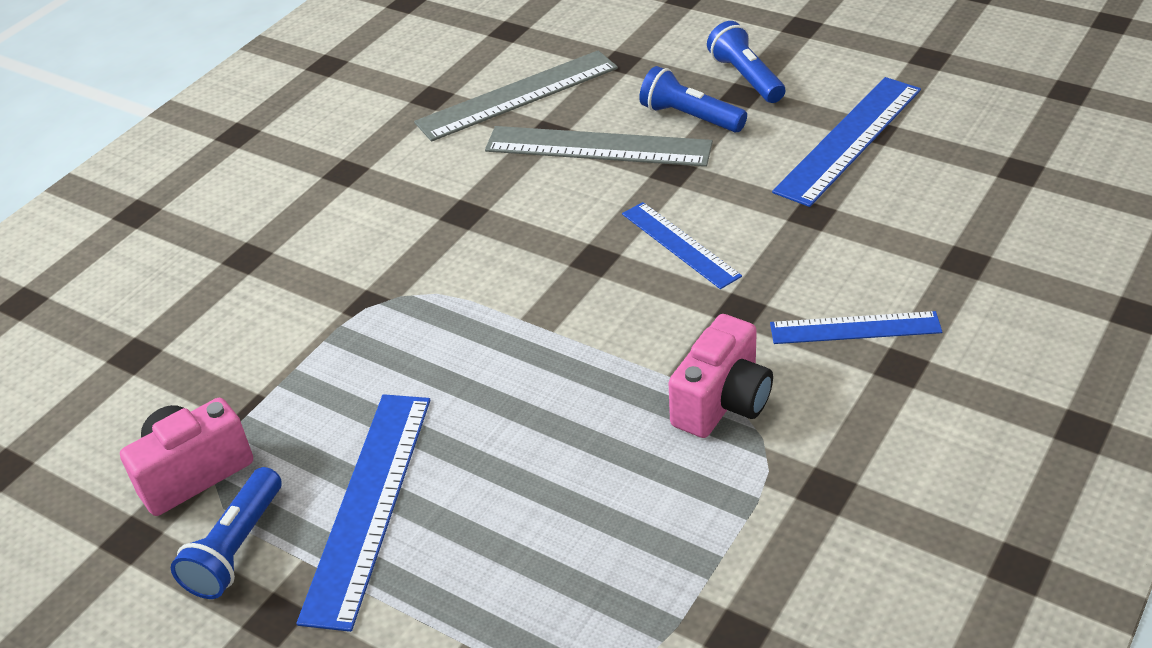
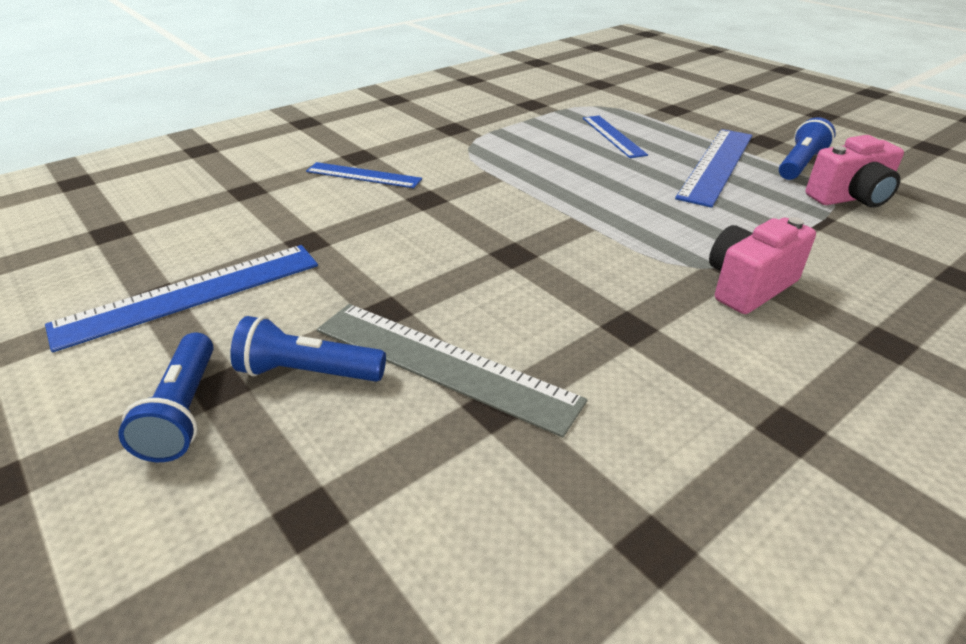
camera: 165 degrees left, 5 degrees down
grey ruler [414,50,618,142] -> none
blue ruler [622,202,742,289] -> blue ruler moved to [583,116,648,158]
blue flashlight [639,66,747,132] -> blue flashlight turned 135 degrees clockwise [230,316,386,382]
pink camera [669,314,773,438] -> pink camera moved to [709,217,816,314]

